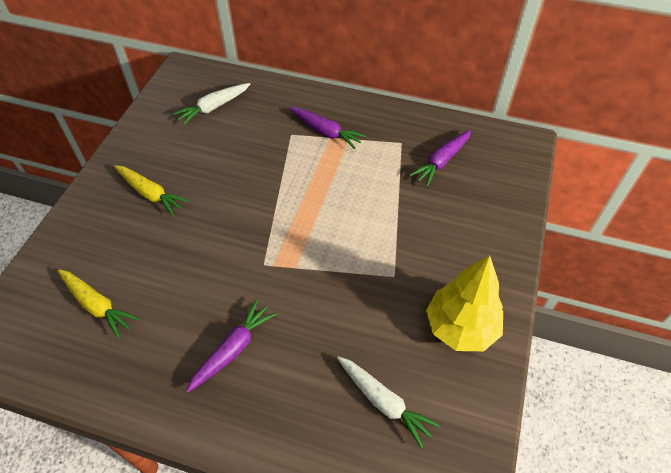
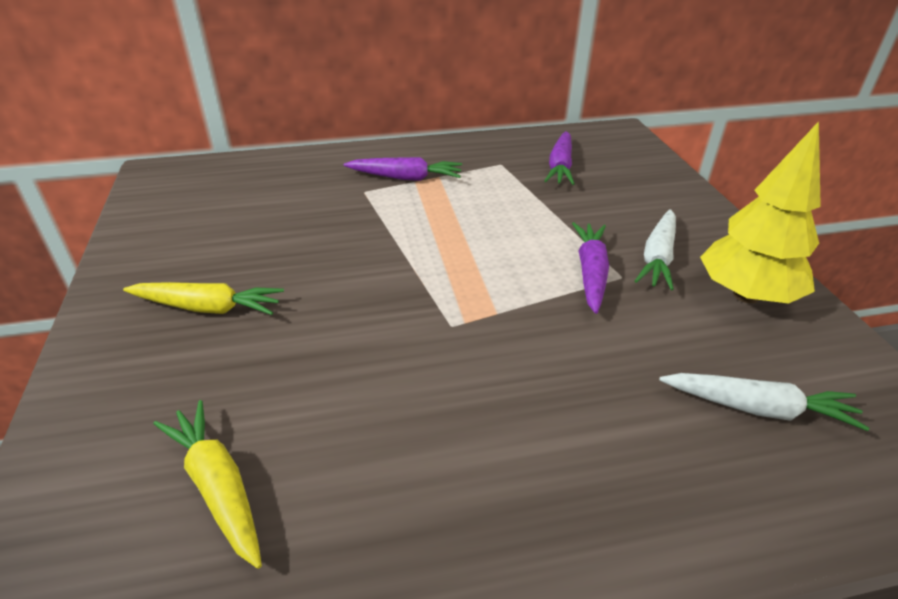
camera: 30 degrees left, 15 degrees down
yellow carrot [58,269,139,338] -> yellow carrot turned 135 degrees counterclockwise [154,400,262,569]
white carrot [173,83,250,125] -> white carrot moved to [635,209,676,291]
purple carrot [186,300,276,392] -> purple carrot moved to [572,222,609,314]

